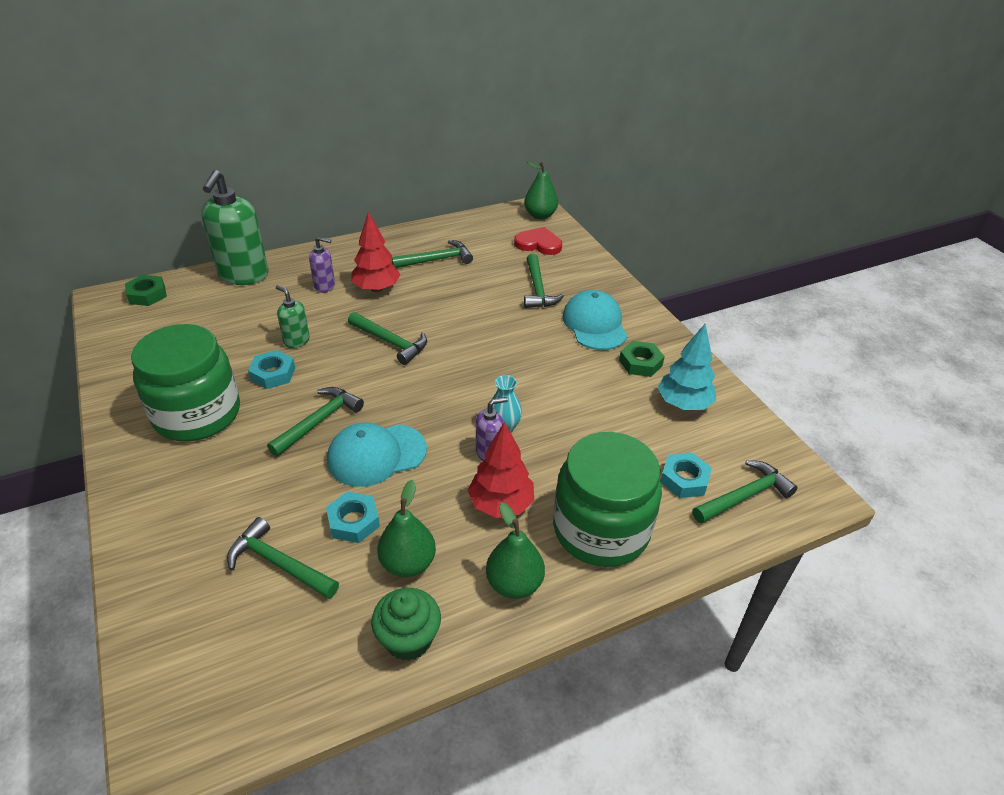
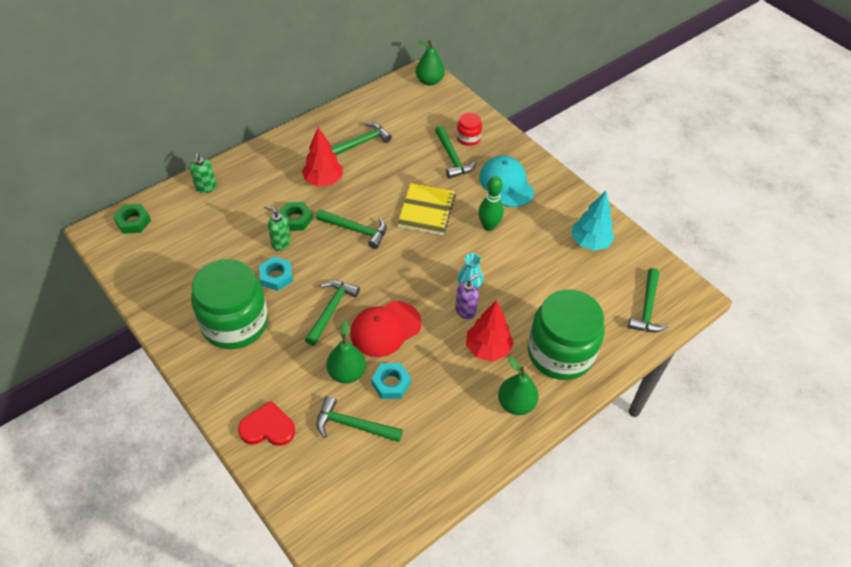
camera: 15 degrees left, 10 degrees up
green soap dispenser [201,170,269,285] -> green soap dispenser [189,153,217,193], size x0.49
purple soap dispenser [309,237,335,293] -> none
turquoise cap [327,423,427,487] -> red cap [350,301,422,357]
green cupcake [371,588,441,661] -> none
green pear [377,480,436,577] -> green pear moved to [326,320,366,383]
red heart [514,227,562,255] -> red heart moved to [238,401,295,446]
green nut [619,341,665,377] -> green nut moved to [278,202,313,231]
turquoise nut [661,453,712,498] -> none
green hammer [693,460,798,524] -> green hammer turned 150 degrees clockwise [628,268,669,332]
none -> yellow notebook [397,183,455,235]
none -> red jar [457,113,482,146]
none -> green bowling pin [478,176,504,231]

